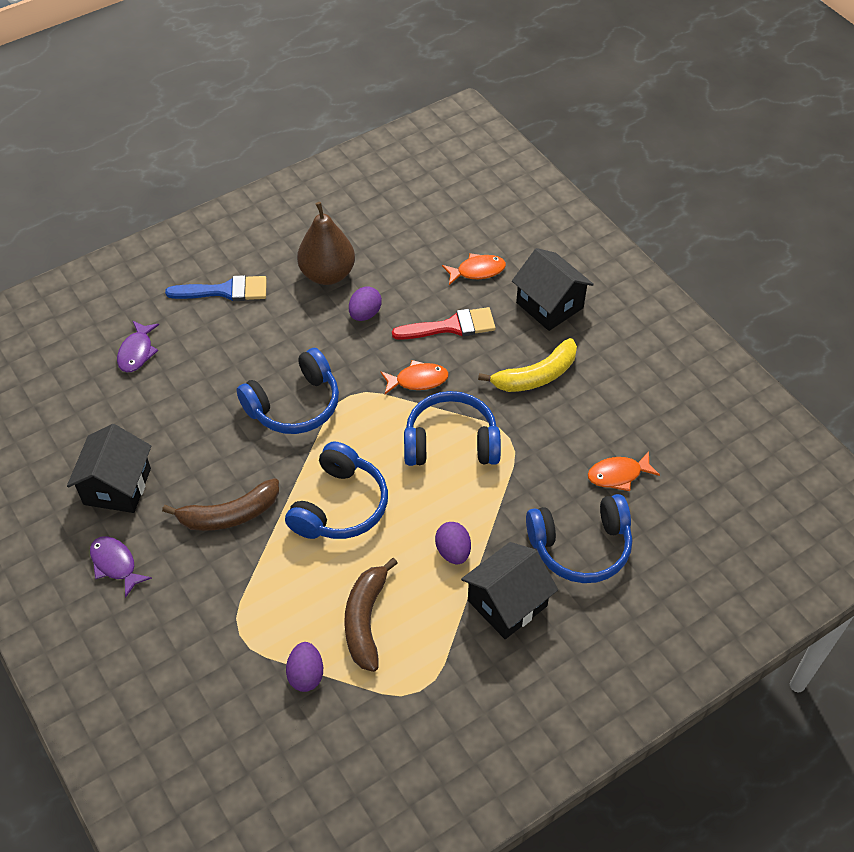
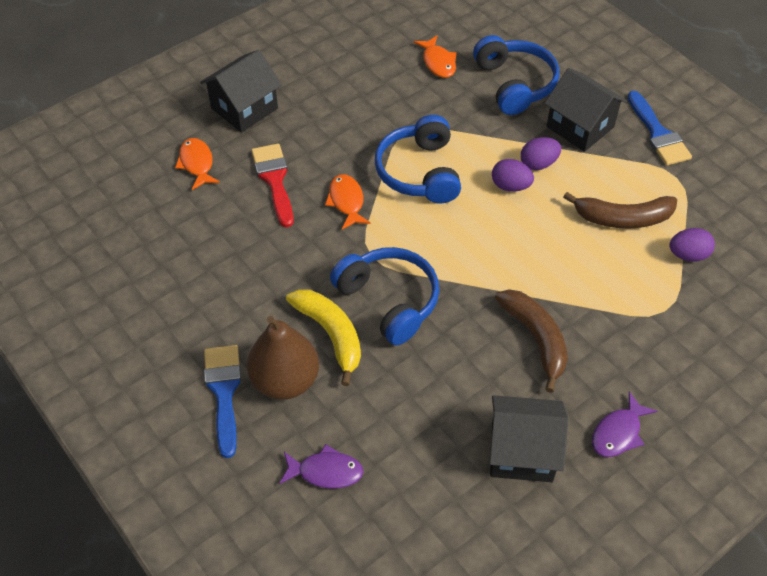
camera: 95 degrees left, 0 degrees up
blue headphones [285,442,388,539] -> none
brown pear [297,202,355,285] -> brown pear moved to [247,316,319,400]
purple egg [349,286,382,321] -> purple egg moved to [492,159,534,192]
yellow banana [478,338,577,392] -> yellow banana moved to [286,289,361,386]
none -> blue brush [627,91,692,166]

